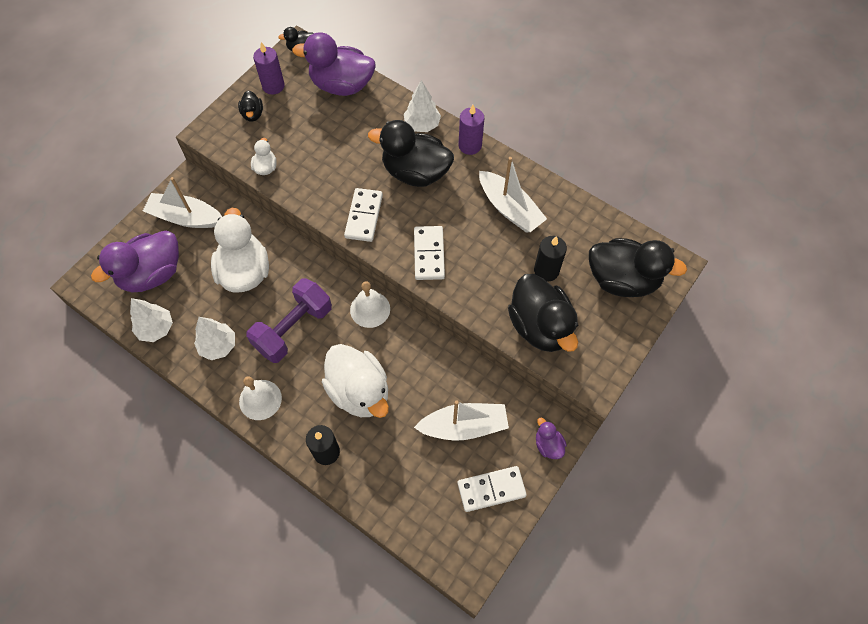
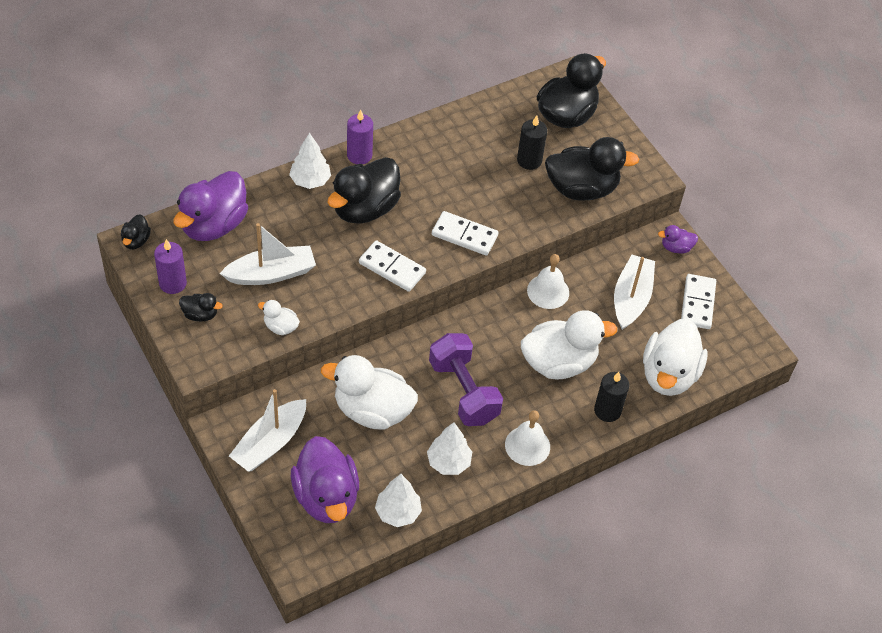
camera: 70 degrees left, 10 degrees down
white bell [350,281,390,328] -> white bell moved to [527,254,569,309]
white boat [479,157,547,232] -> white boat moved to [219,223,316,285]
none -> white duck [643,319,708,396]

